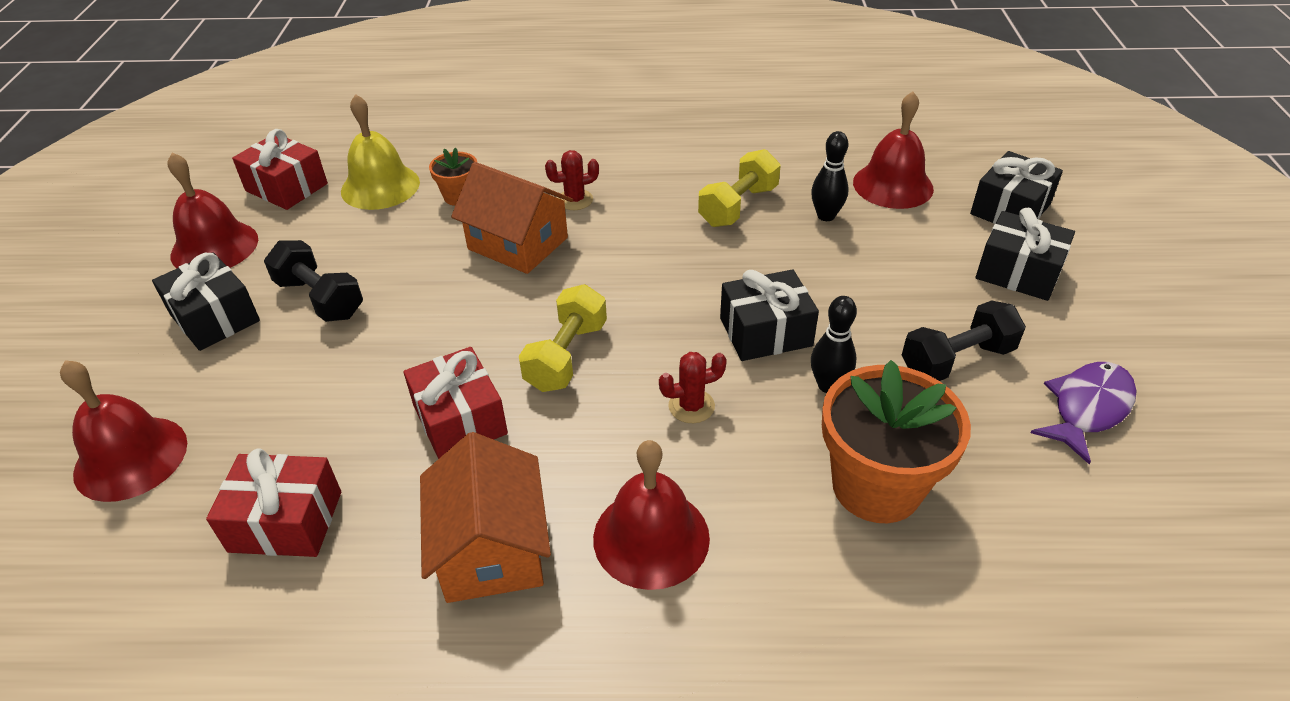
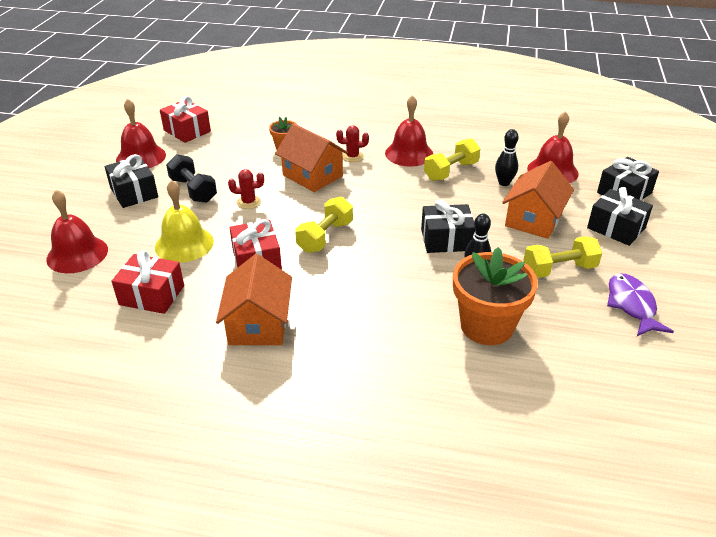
camera: 10 degrees right, 5 degrees down
yellow bell [341,94,420,210] -> yellow bell moved to [155,180,214,263]
red bell [593,440,710,590] -> red bell moved to [385,95,433,167]
red cactus [659,352,727,423] -> red cactus moved to [228,169,264,209]
black dumbbell [902,300,1026,381] -> yellow dumbbell [523,236,602,278]
purple fish [1030,362,1136,465] -> purple fish turned 60 degrees counterclockwise [607,273,674,336]
none -> orange house [502,161,574,239]

